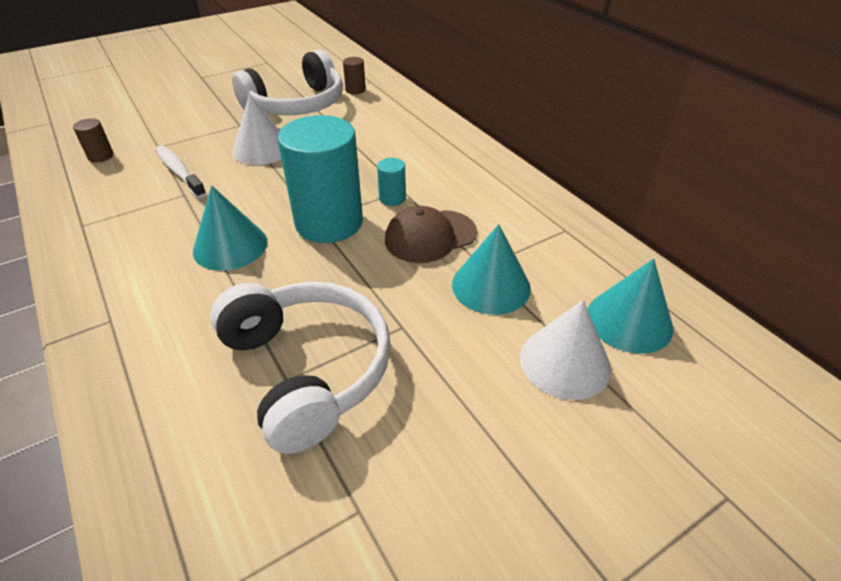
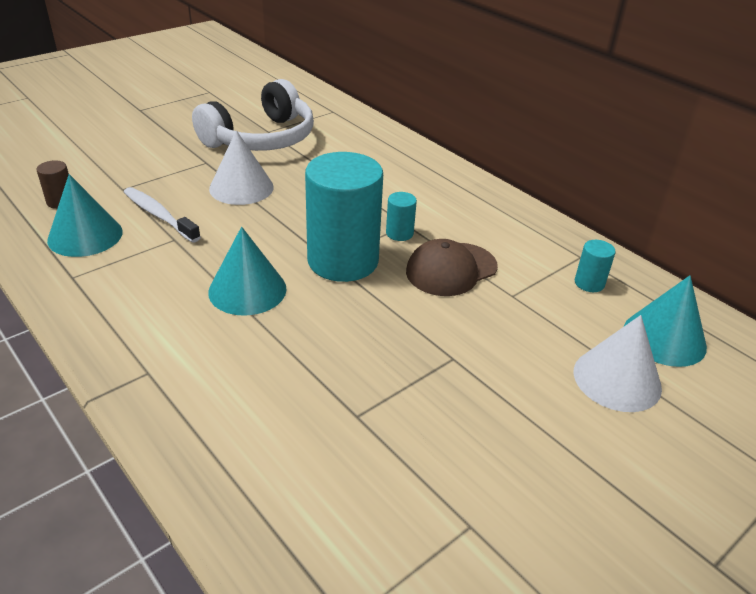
camera: 10 degrees left, 5 degrees down
white headphones [210,282,391,454] -> none
brown cylinder [343,57,366,94] -> none
turquoise cone [452,224,531,315] -> turquoise cone moved to [47,174,123,257]
none -> turquoise cylinder [575,240,616,292]

